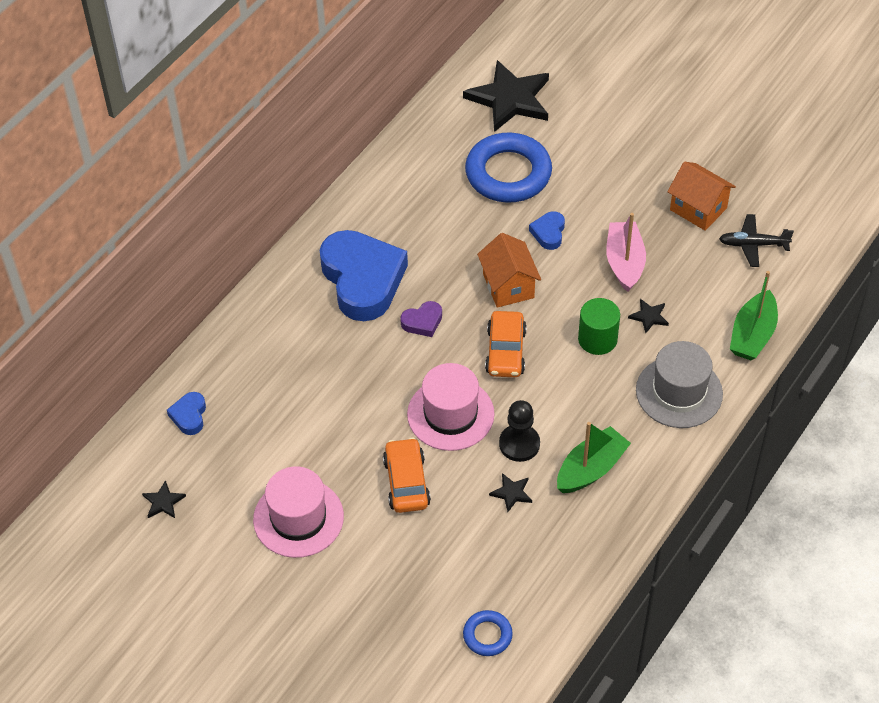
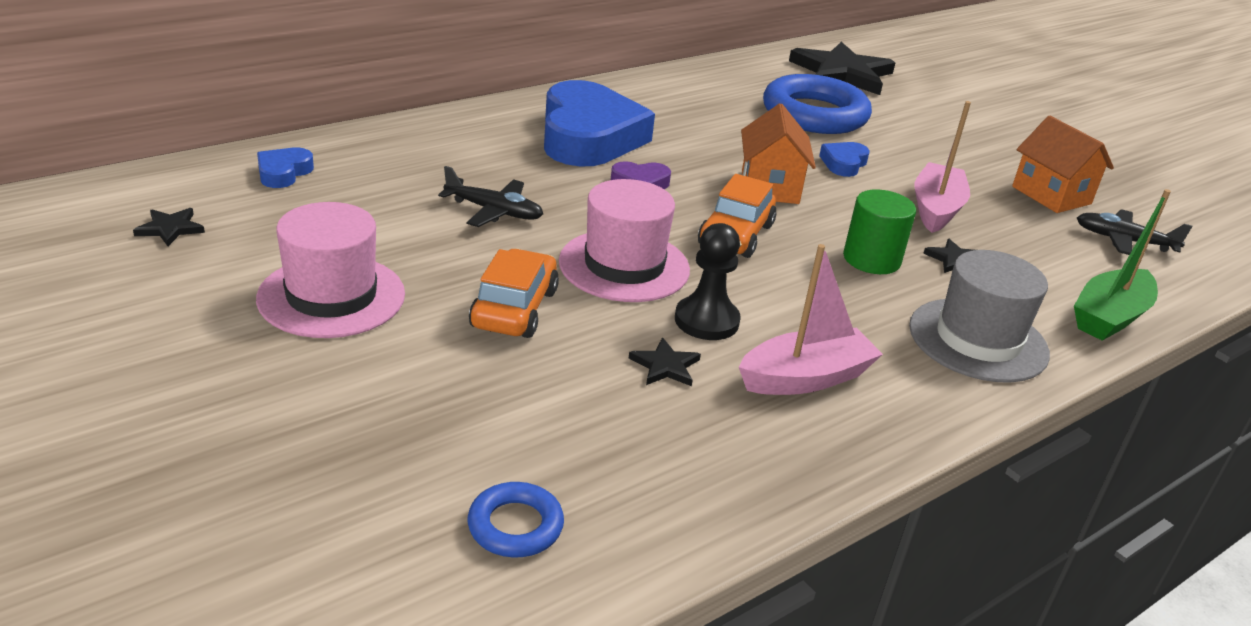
camera: 15 degrees right, 20 degrees down
green boat [557,422,631,493] -> pink boat [739,244,883,395]
none -> black plane [438,166,543,227]

